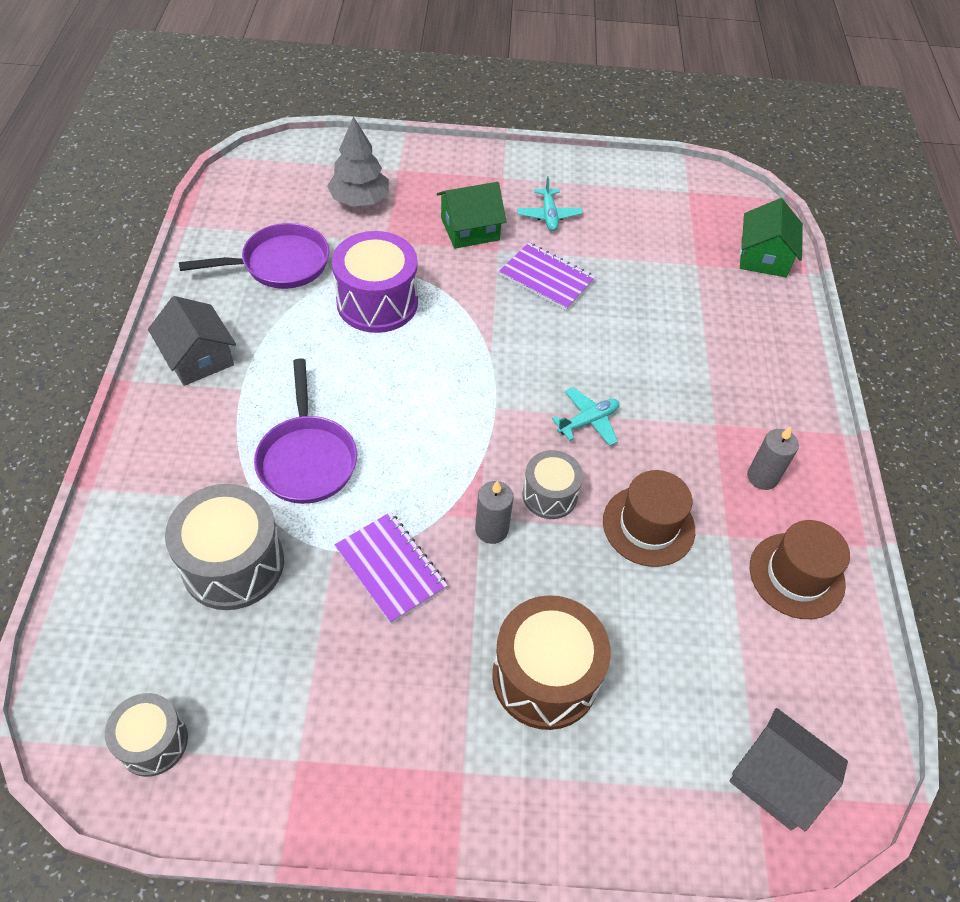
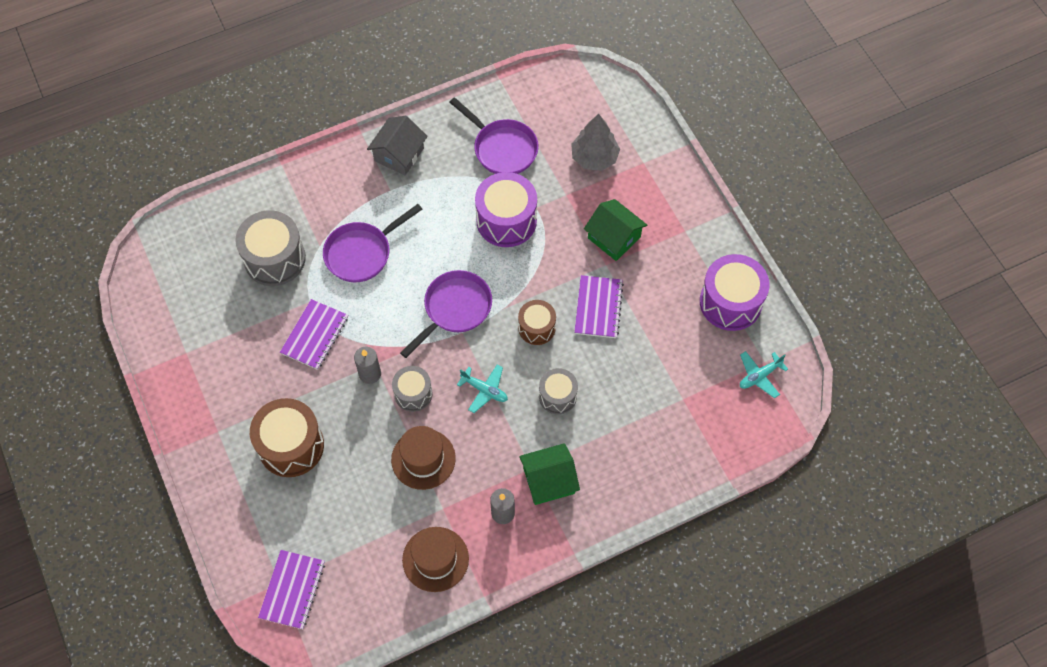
camera: 65 degrees right, 10 degrees up
grey drum [105,693,188,777] -> grey drum moved to [539,368,578,414]
turquoise plane [517,176,583,231] -> turquoise plane moved to [740,351,788,398]
grey house [730,708,848,831] -> purple notebook [258,550,325,629]
green house [740,198,803,277] -> green house moved to [519,443,580,505]
none -> purple pan [400,270,492,358]
none -> brown drum [518,300,556,345]
none -> purple drum [700,254,770,331]

